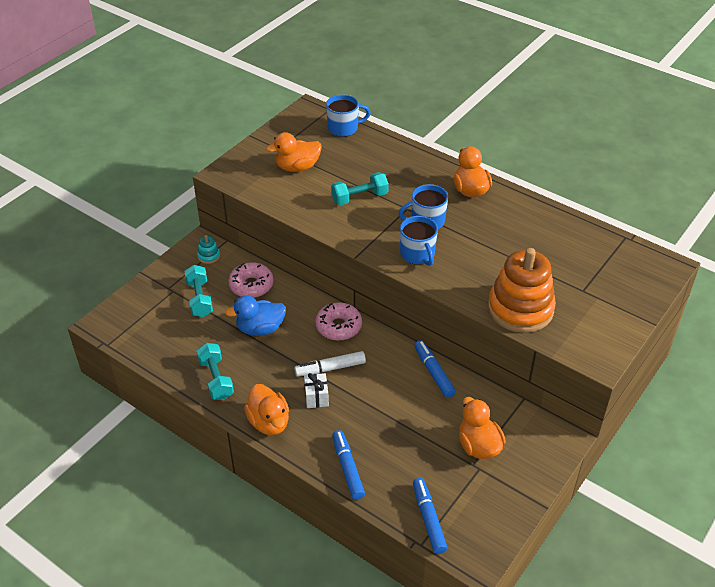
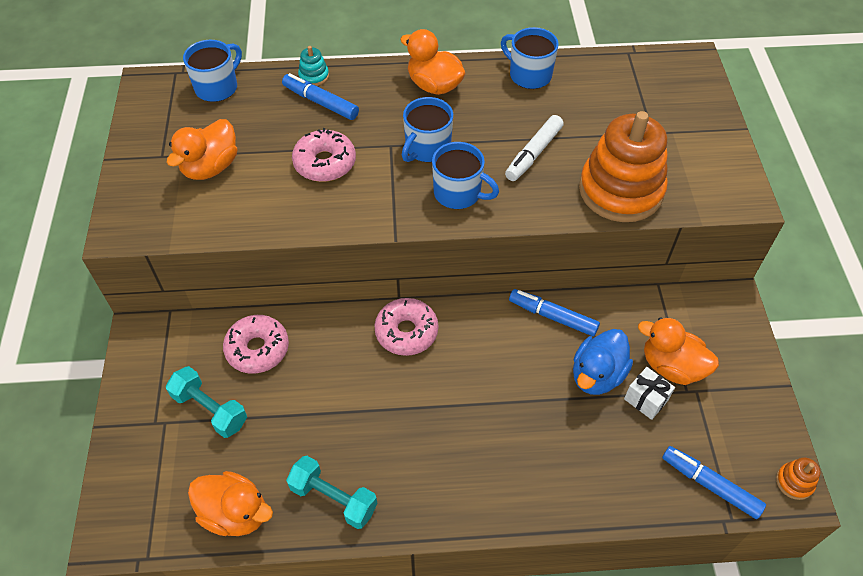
camera: 40 degrees left, 10 degrees up
turquoise stacking toy [197,235,220,264] -> turquoise stacking toy moved to [298,46,329,86]
blue duck [225,296,286,336] -> blue duck moved to [573,329,633,395]
orange duck [244,384,289,435] -> orange duck moved to [188,471,273,536]
white marker [294,351,366,377] -> white marker moved to [505,115,564,181]
white gift [304,373,329,408] -> white gift moved to [624,367,675,420]
turquoise dumbbell [331,172,389,205] -> pink donut [292,128,356,182]
blue marker [332,430,365,500] -> blue marker moved to [282,73,359,120]
none -> blue mug [501,27,559,89]
none -> orange stacking toy [776,458,820,500]

